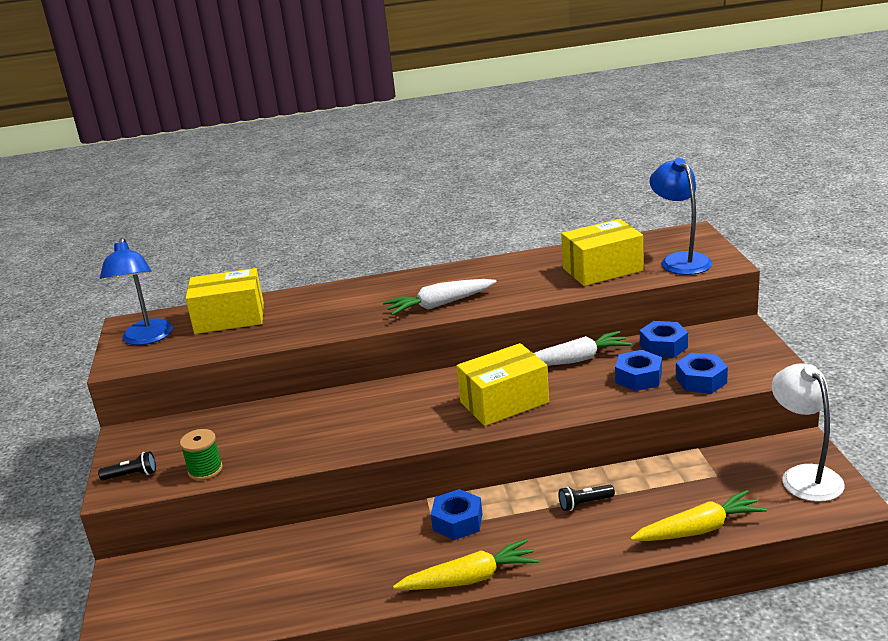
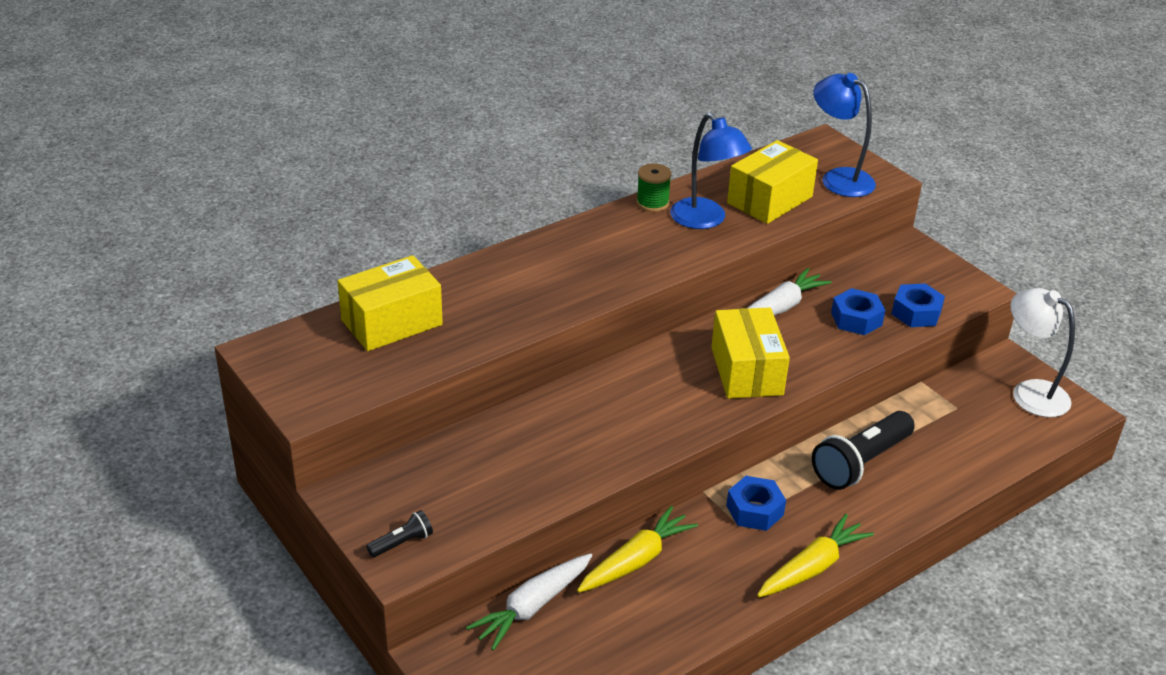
camera: 30 degrees left, 10 degrees up
blue lamp [100,238,173,345] -> blue lamp moved to [670,113,752,229]
green spool [180,429,223,481] -> green spool moved to [636,163,672,212]
white carrot [383,279,497,316] -> white carrot moved to [466,553,592,651]
yellow box [456,343,549,426] -> yellow box turned 45 degrees counterclockwise [711,307,790,399]
black flashlight [558,485,615,511] -> black flashlight [812,411,915,490], size x2.15
yellow carrot [630,490,767,541] -> yellow carrot moved to [577,506,698,593]
blue nut [640,321,688,358] -> none

